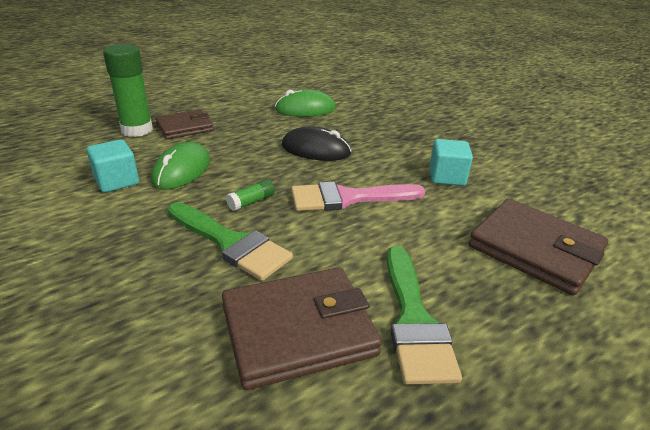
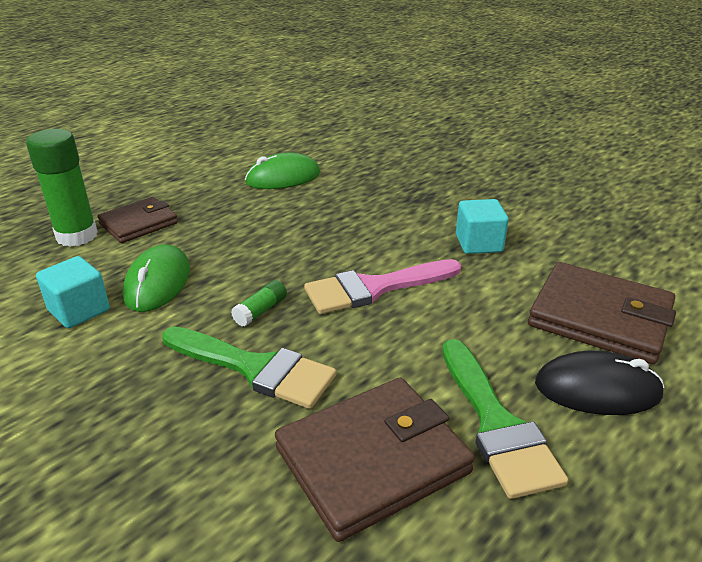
camera: 10 degrees left, 0 degrees up
black mouse [282,126,351,161] -> black mouse moved to [535,351,664,415]

